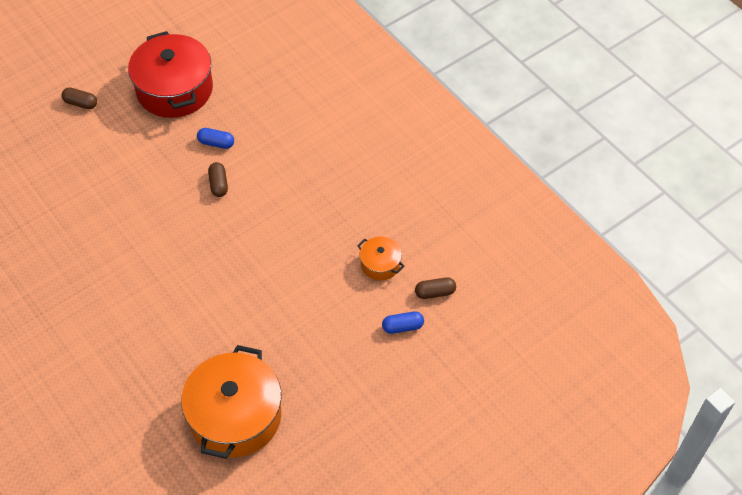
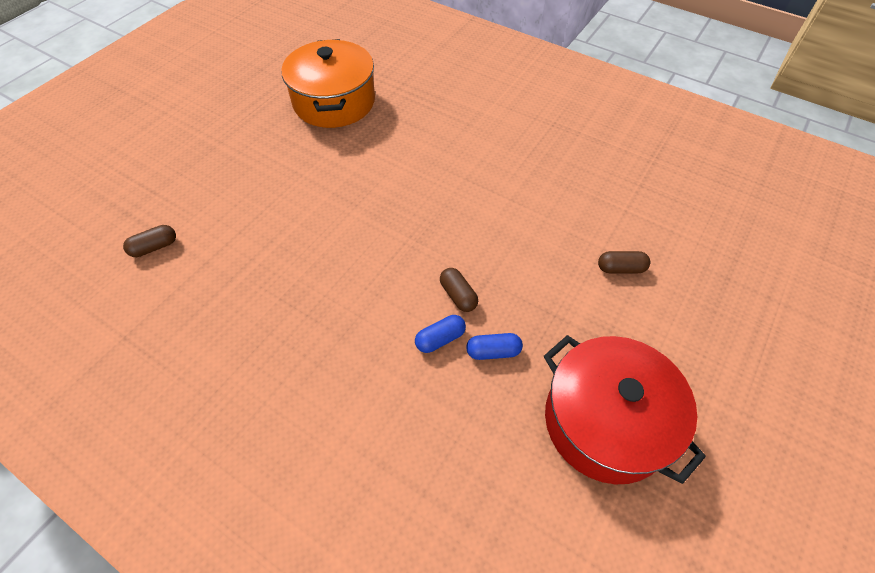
camera: 160 degrees right, 0 degrees up
brown capsule [61,87,97,109] -> brown capsule moved to [598,251,650,273]
orange pot [357,237,404,280] -> none
blue capsule [382,311,424,334] -> blue capsule moved to [415,315,466,353]

